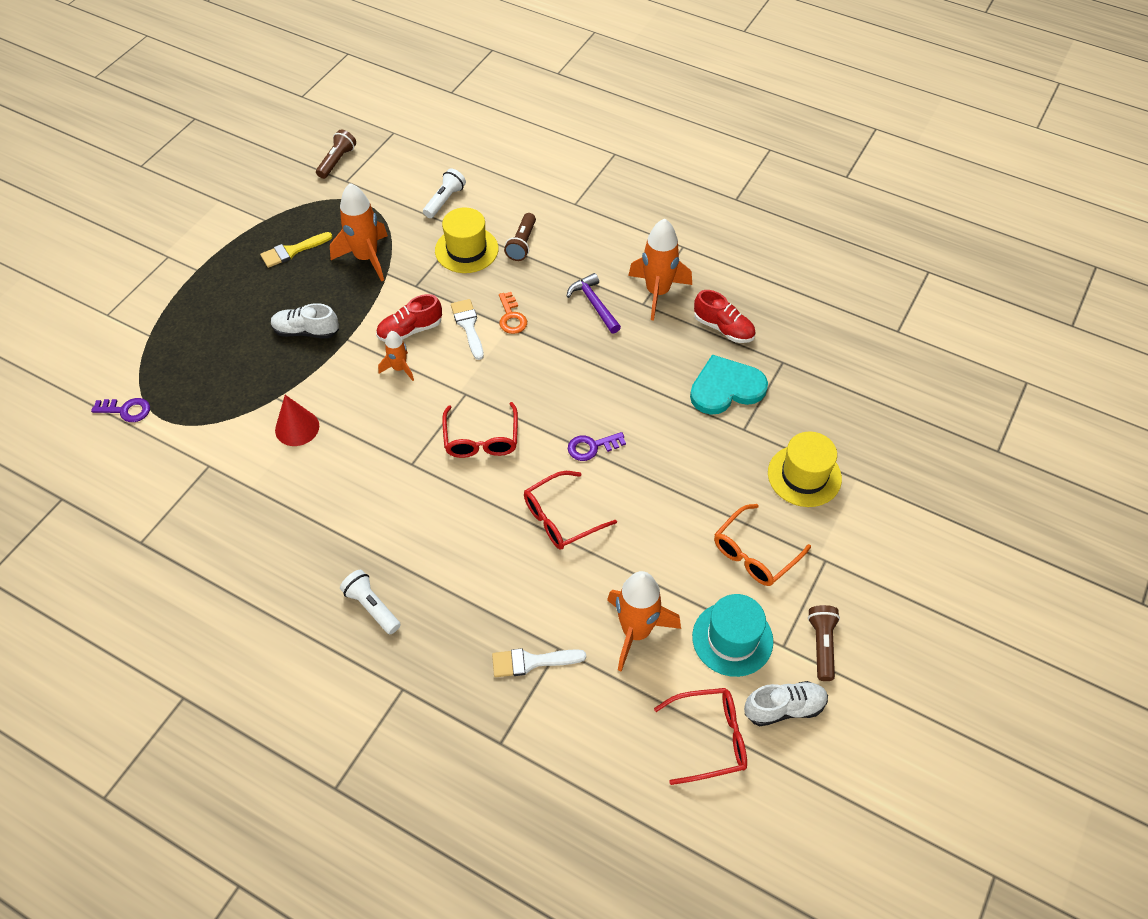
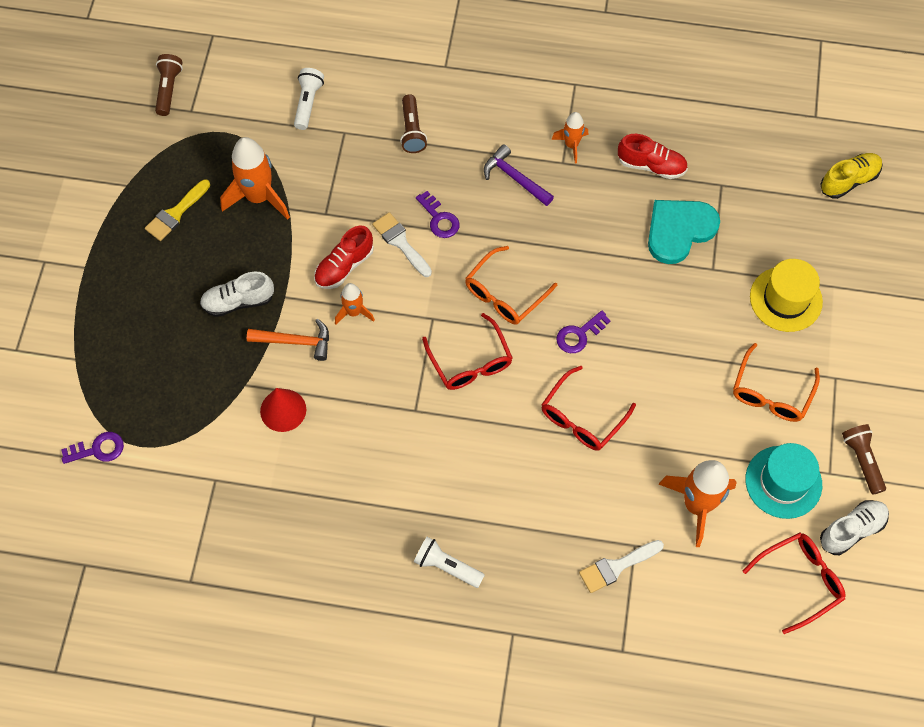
camera: 20 degrees left, 10 degrees up
yellow hat [435,207,499,273] -> none
orange key [499,292,527,334] -> purple key [416,191,459,238]
orange rocket [628,219,692,320] -> orange rocket [551,112,588,164], size x0.55
none -> orange hammer [247,319,329,361]
none -> orange glasses [465,246,557,325]
none -> yellow shoe [820,153,883,199]

